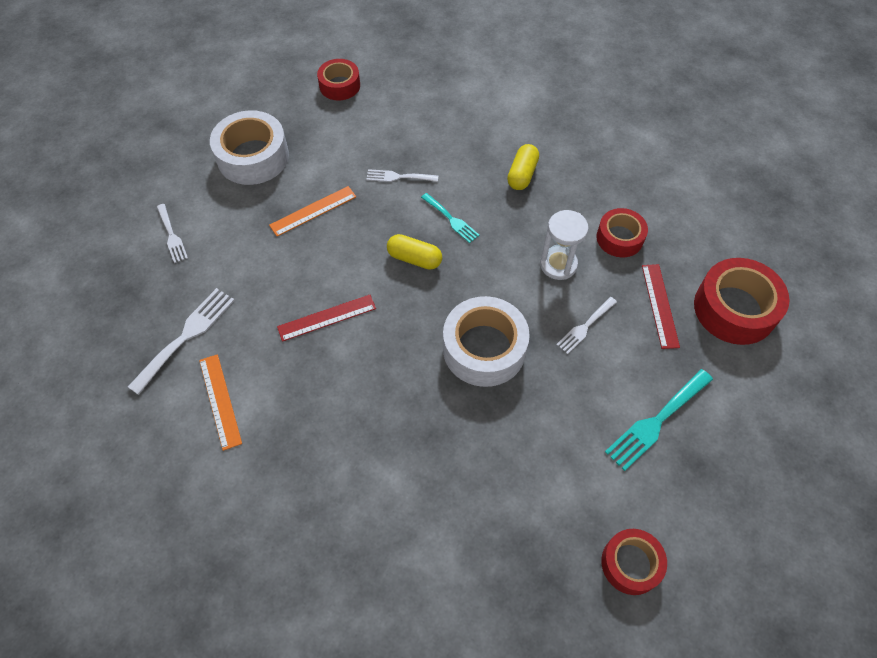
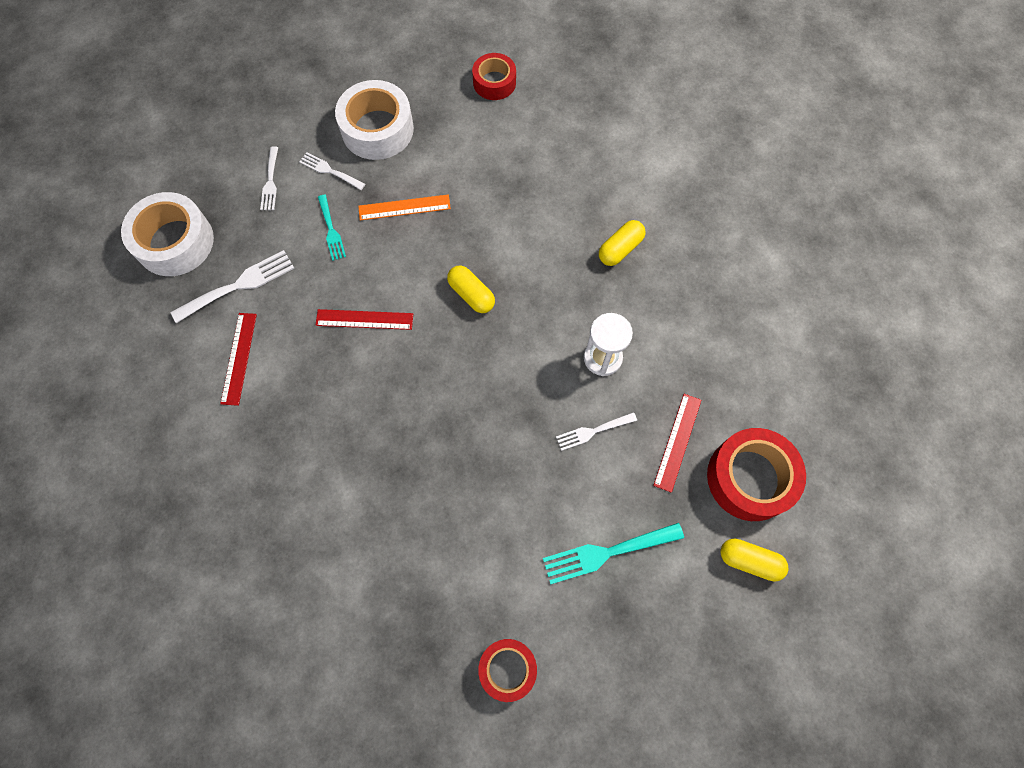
camera: 25 degrees right, 10 degrees up
orange ruler [199,354,242,451] -> red ruler [220,313,257,406]
white fork [366,169,438,182] -> white fork moved to [299,152,365,190]
turquoise fork [421,193,480,243] -> turquoise fork moved to [318,195,346,261]
white tape [443,296,530,387] -> white tape moved to [121,192,214,276]
red tape [596,208,648,258] -> none
none -> yellow capsule [720,538,788,582]

